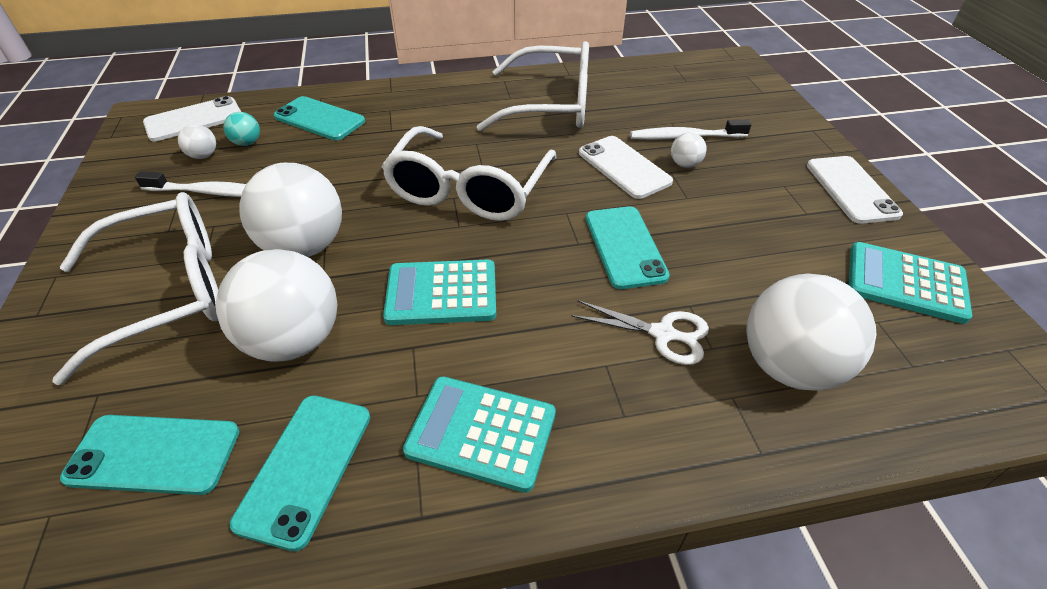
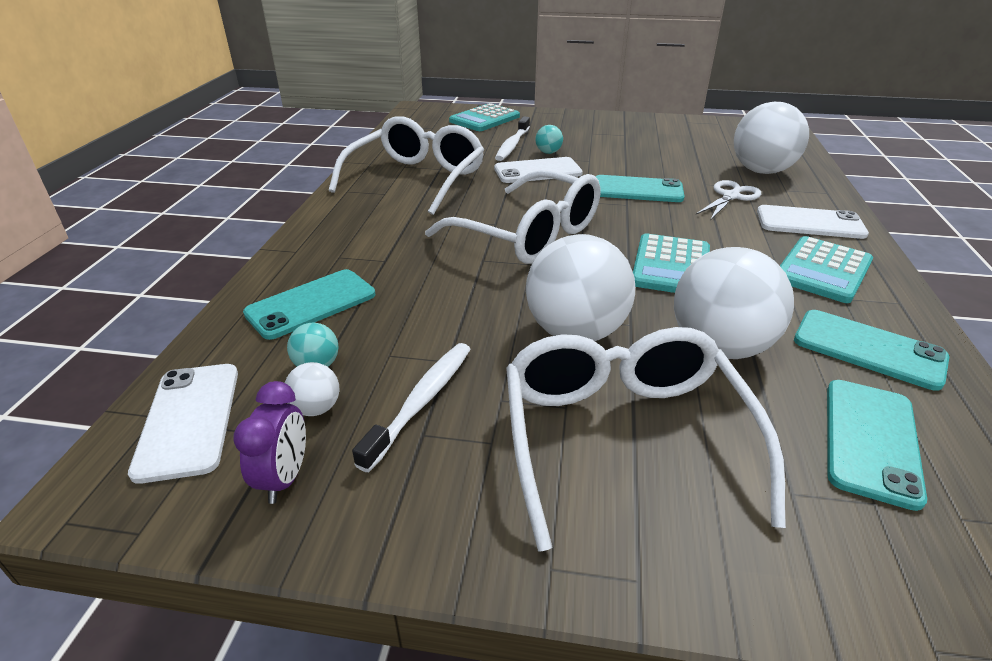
camera: 70 degrees left, 10 degrees down
white ball [671,132,707,168] -> turquoise ball [535,125,563,154]
white phone [807,156,903,224] -> white phone moved to [757,205,869,239]
turquoise calculator [849,242,972,324] -> turquoise calculator moved to [449,103,520,131]
none -> purple clock [233,381,306,504]

